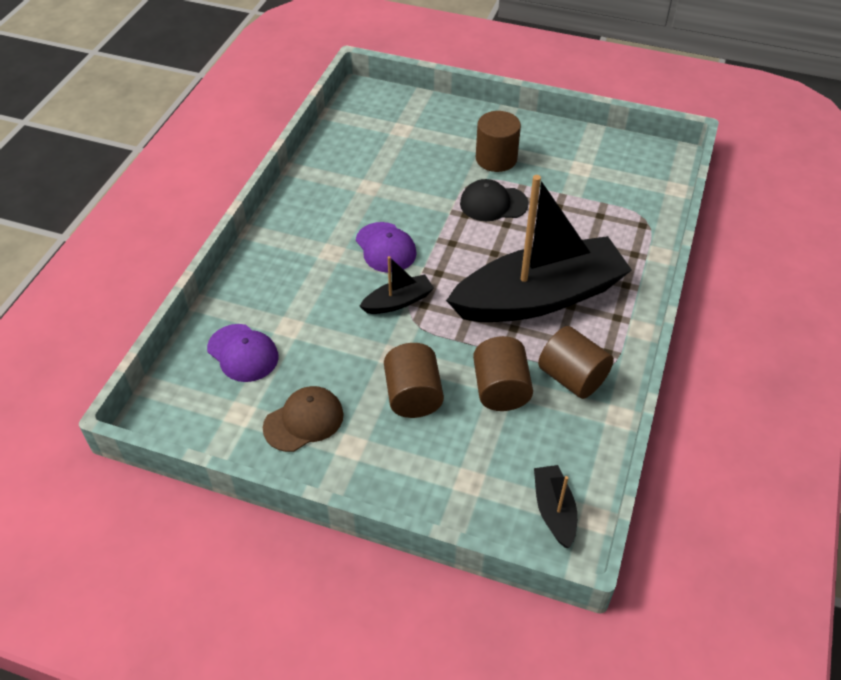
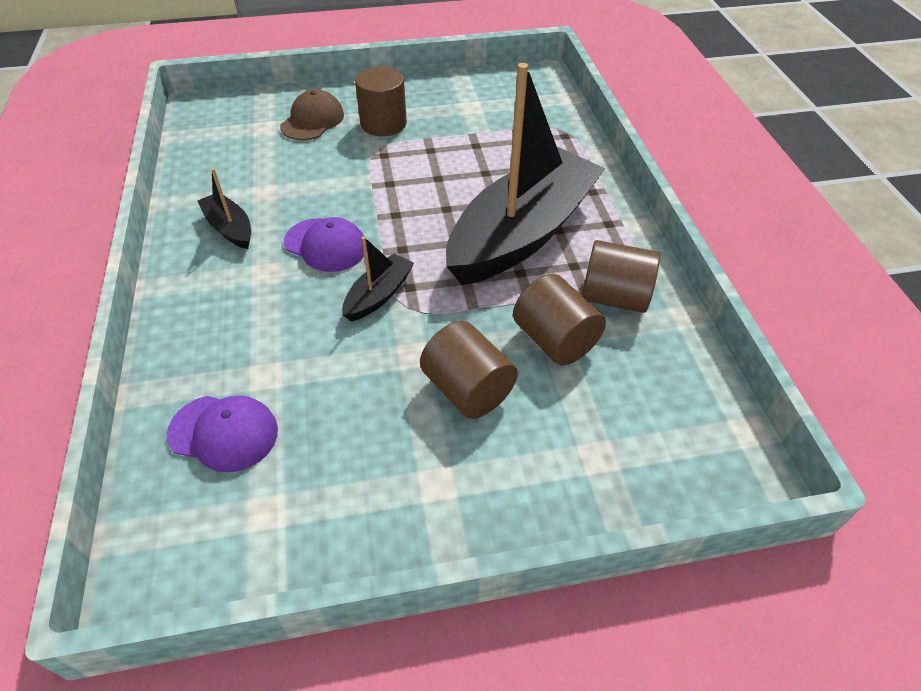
camera: 30 degrees left, 0 degrees up
brown cap [263,386,344,452] -> brown cap moved to [280,89,344,140]
black cap [460,179,529,221] -> none
black boat [534,465,577,548] -> black boat moved to [198,168,251,249]

